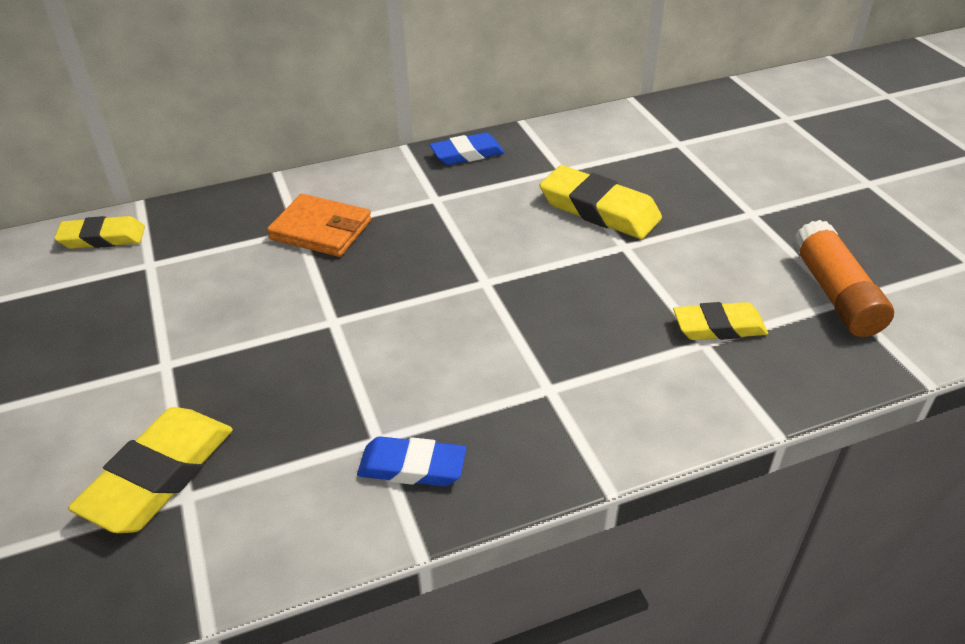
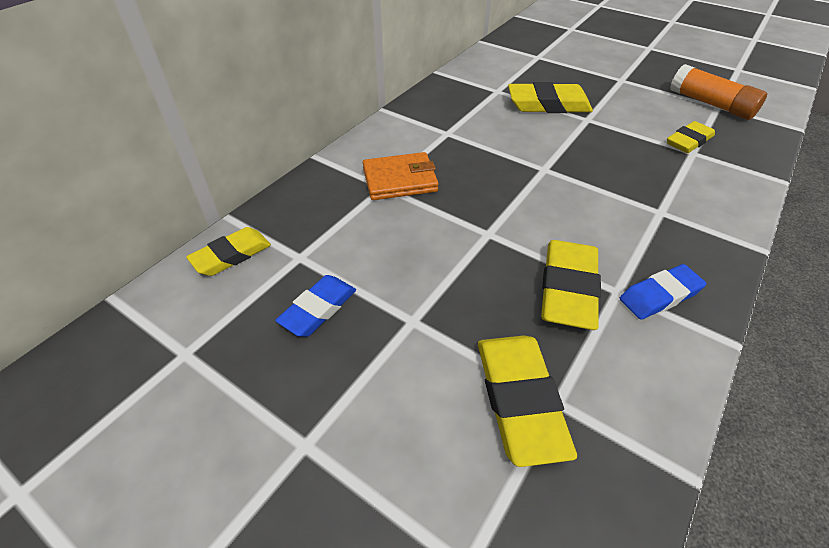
camera: 35 degrees left, 5 degrees up
blue eraser [430,132,504,165] -> blue eraser moved to [275,275,356,337]
none -> yellow eraser [541,240,601,330]

